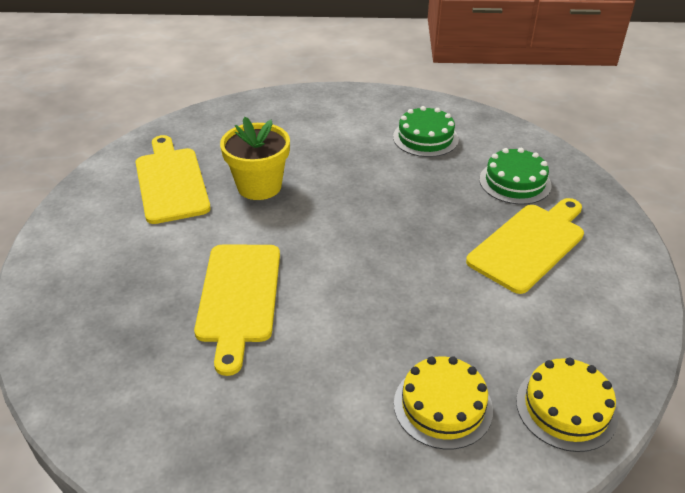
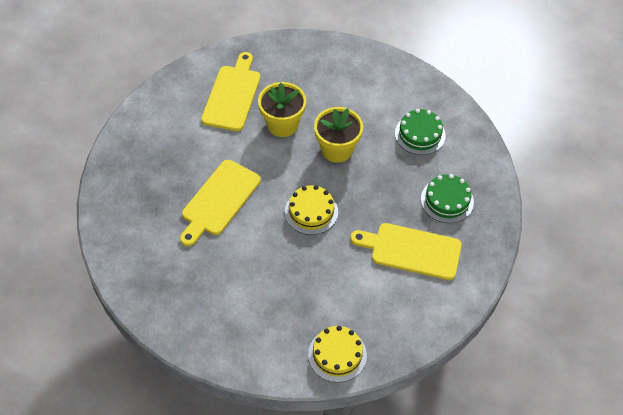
camera: 30 degrees right, 15 degrees up
yellow cake [394,356,493,450] -> yellow cake moved to [285,185,338,235]
yellow cutting board [466,198,584,294] -> yellow cutting board turned 150 degrees counterclockwise [350,223,462,280]
none -> yellow flower pot [314,107,363,163]

